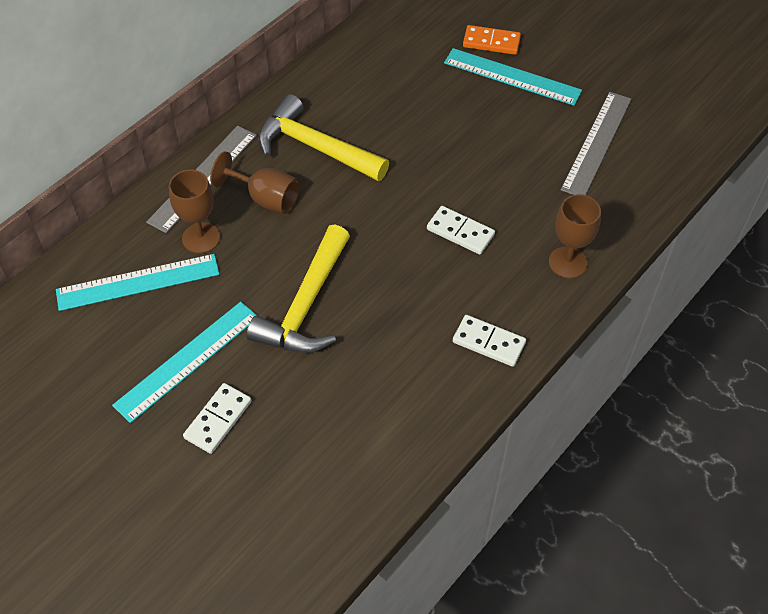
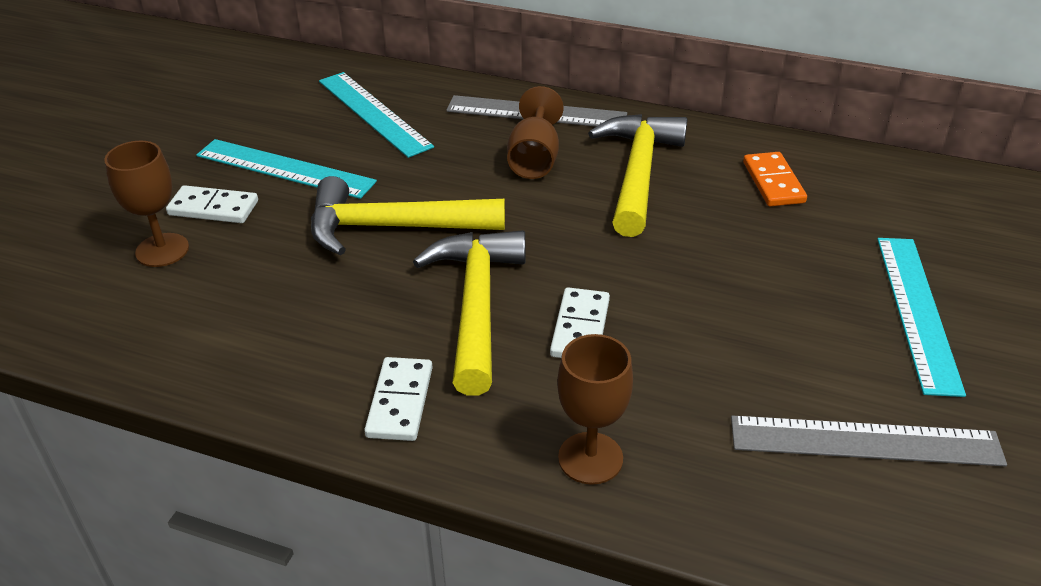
camera: 70 degrees right, 15 degrees down
brown goblet [169,170,220,253] -> brown goblet moved to [104,141,189,267]
orange domino [463,25,521,55] -> orange domino moved to [743,152,807,206]
none -> yellow hammer [413,230,526,395]

